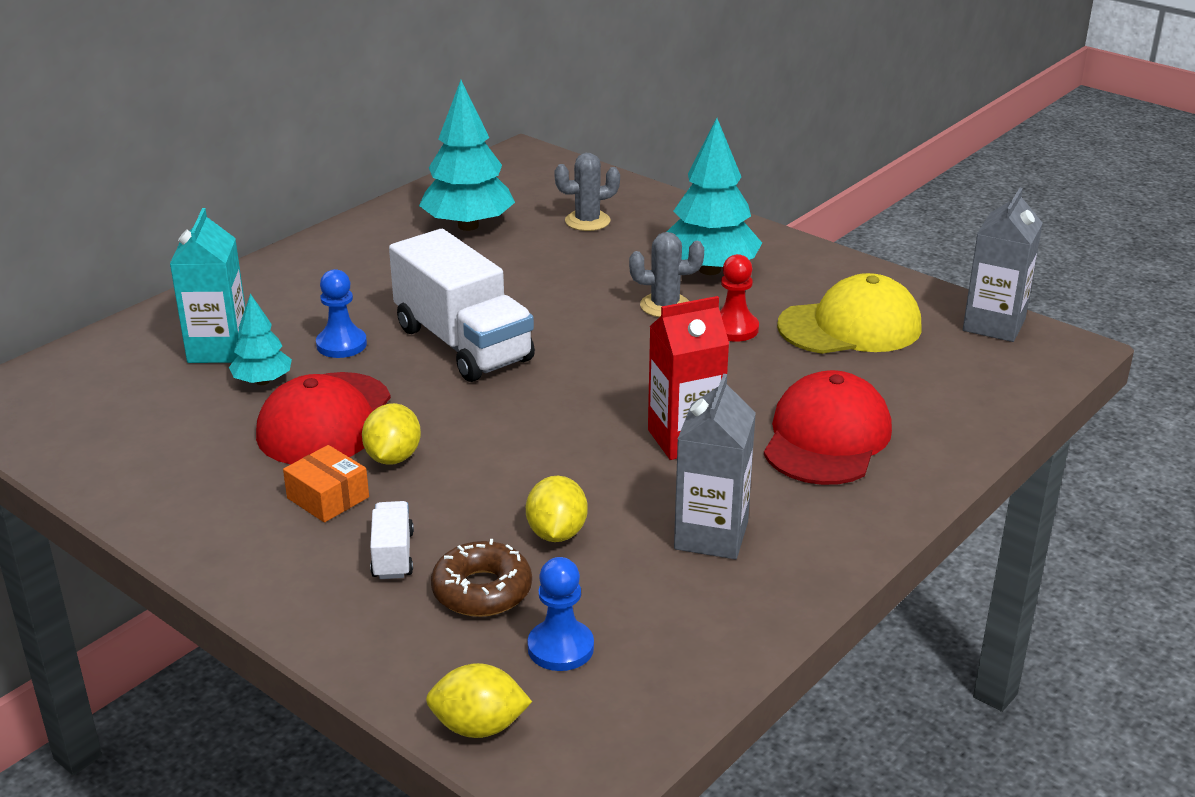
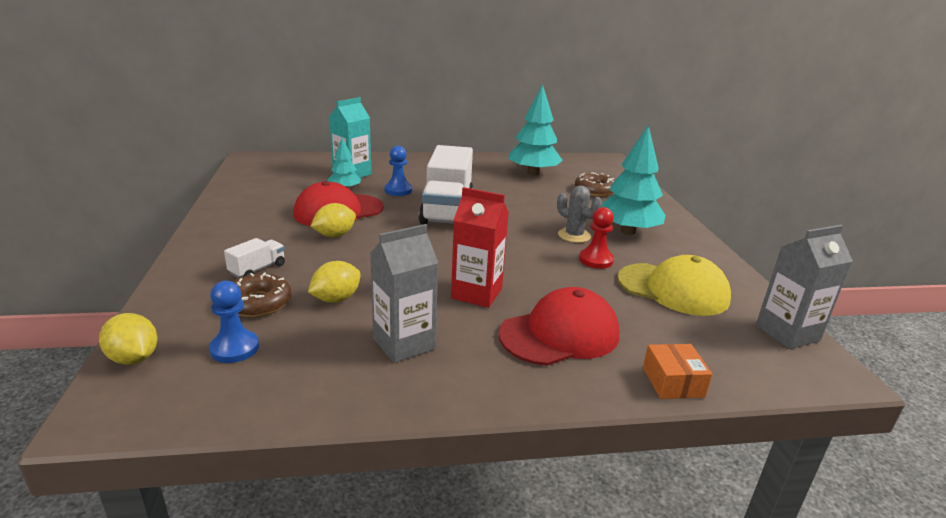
camera: 40 degrees right, 5 degrees down
orange box [283,445,369,523] -> orange box moved to [643,344,712,399]
grey cactus [554,153,620,231] -> brown donut [575,173,615,197]

